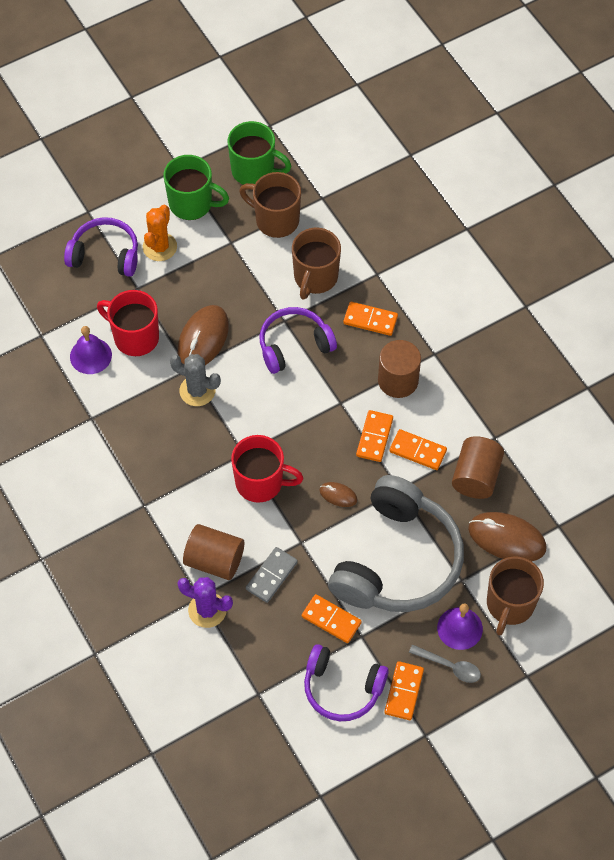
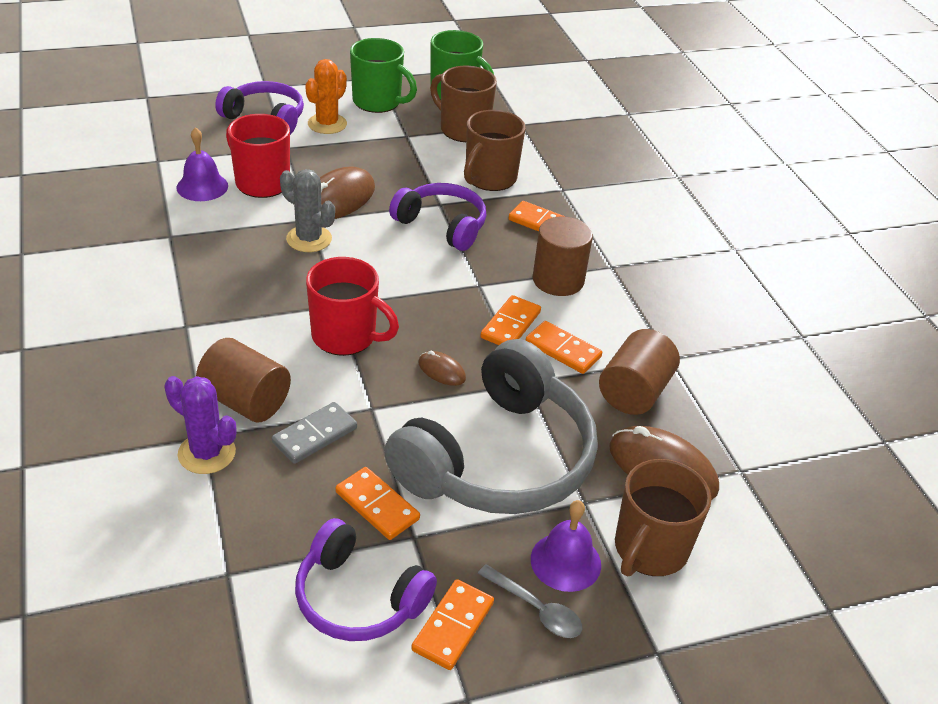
camera: 10 degrees right, 20 degrees down
purple headphones [260,307,337,374] -> purple headphones turned 45 degrees clockwise [389,183,486,251]

